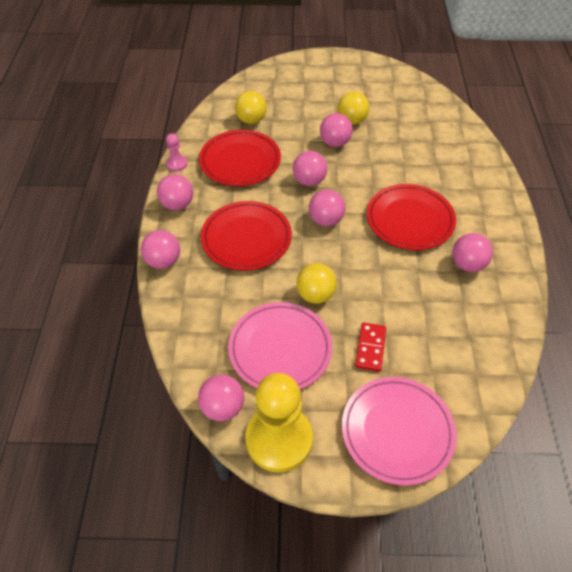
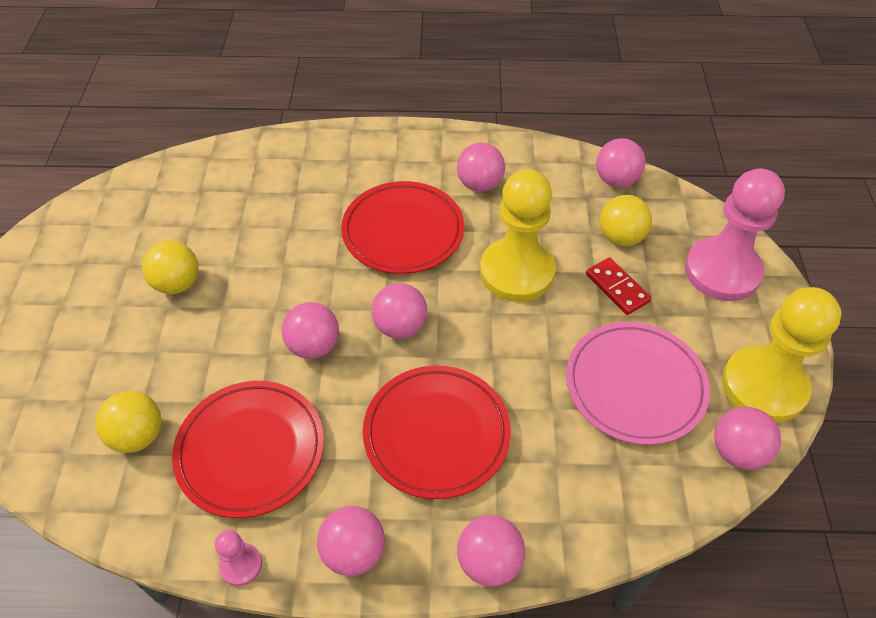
camera: 90 degrees left, 0 degrees up
yellow ball [296,263,337,304] -> yellow ball moved to [600,195,652,246]
pink ball [320,113,353,147] -> pink ball moved to [596,138,646,187]
pink plate [342,377,457,486] -> pink pawn [685,169,785,301]
red domino [355,323,386,372] -> red domino turned 45 degrees clockwise [586,257,651,315]
none -> yellow pawn [480,169,556,302]

